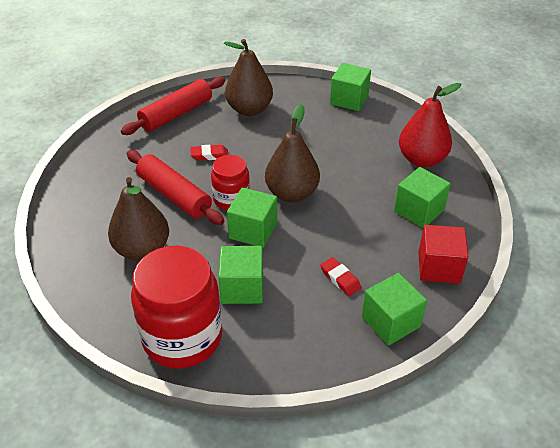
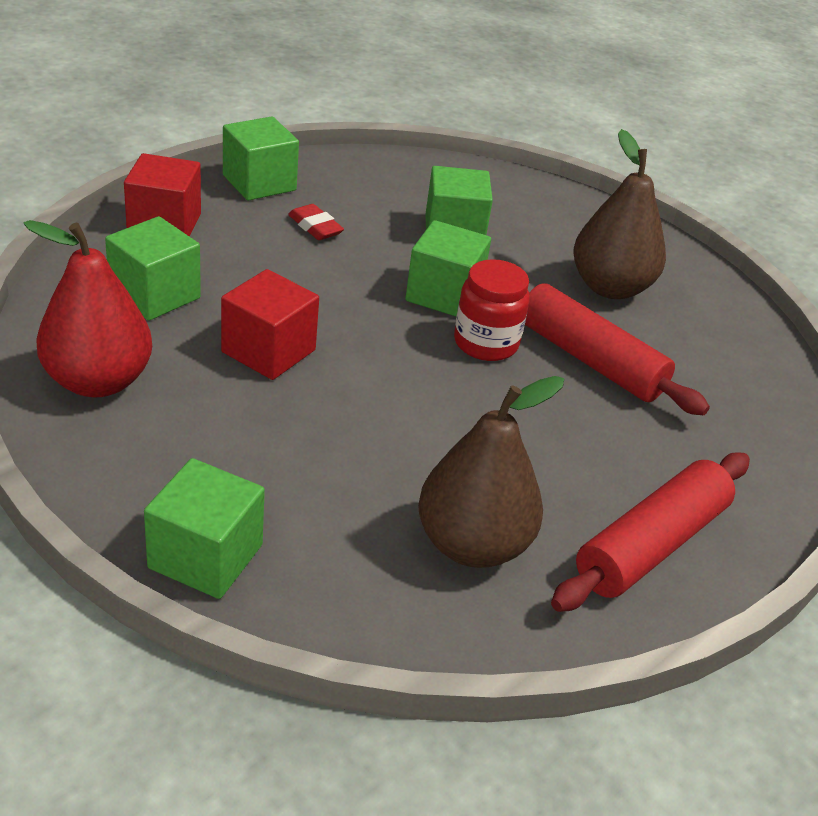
camera: 175 degrees right, 5 degrees down
red jar [131,246,222,368] -> none
red eraser [190,145,228,161] -> none
brown pear [265,104,320,202] -> none
none -> red cube [221,269,319,380]

